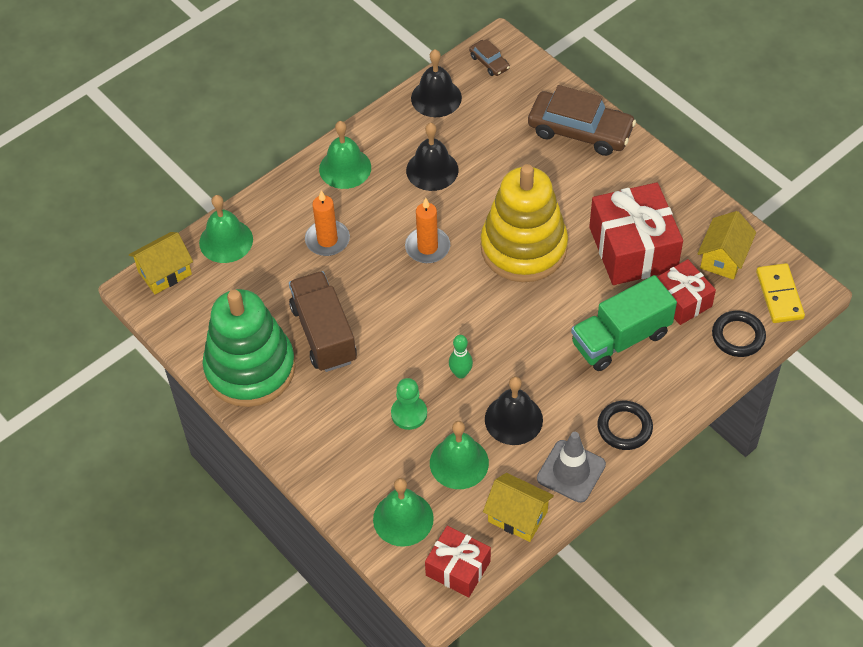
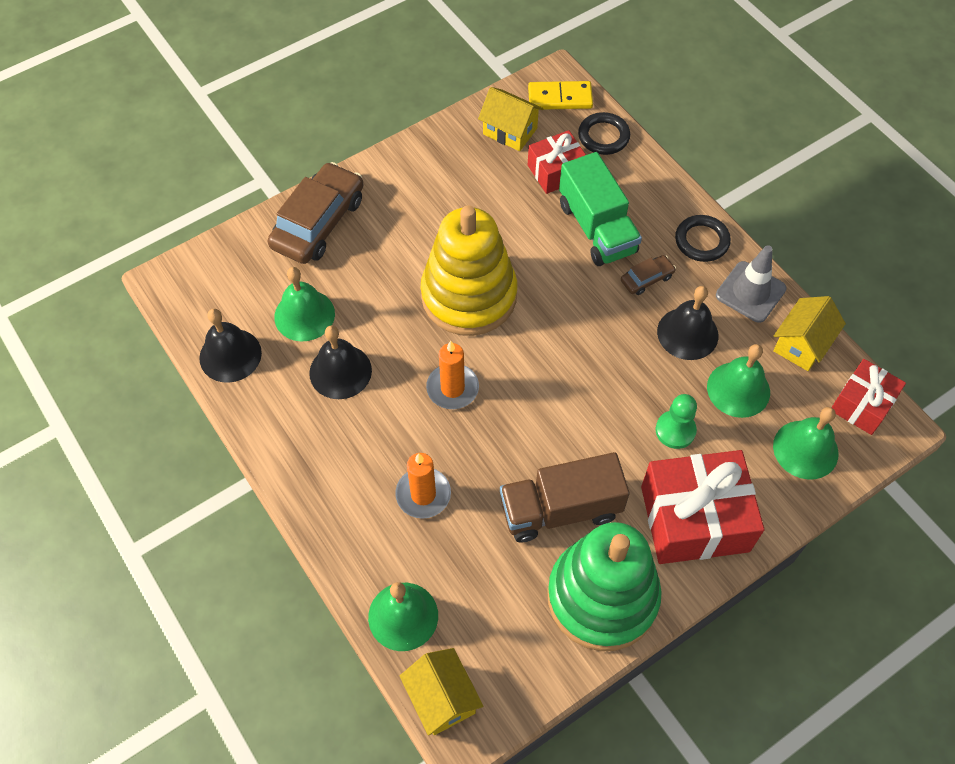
camera: 85 degrees left, 5 degrees up
green bell [319,121,371,189] -> green bell moved to [274,267,335,341]
green bowling pin [449,335,473,379] -> none
brown car [469,39,510,76] -> brown car moved to [621,255,676,295]
red gift [589,182,683,285] -> red gift moved to [641,450,765,564]

